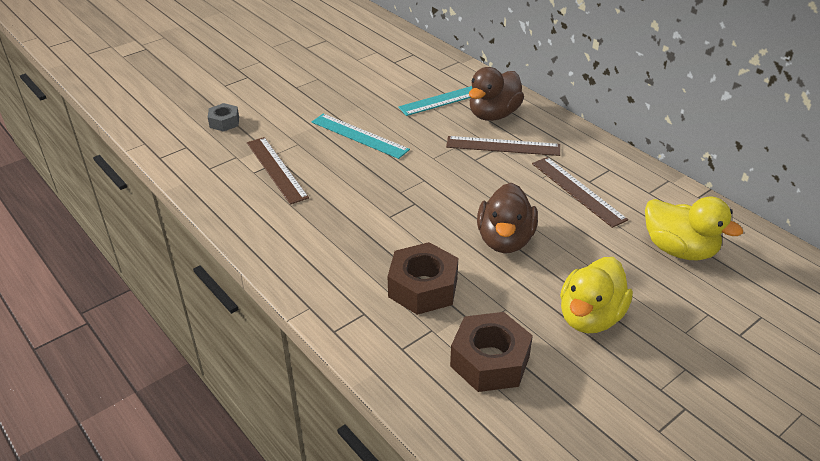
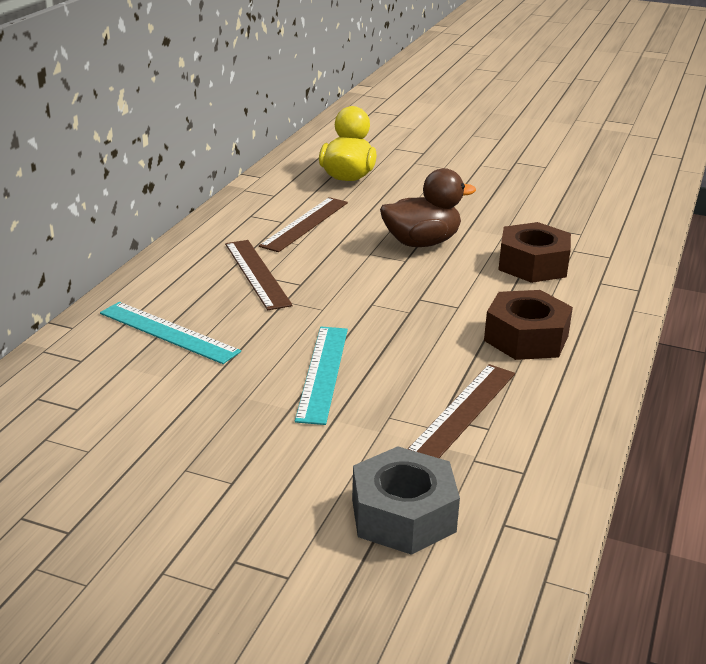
camera: 120 degrees left, 10 degrees down
grey nut [208,103,239,132] -> grey nut [352,446,460,555], size x1.77
brown nut [450,312,533,392] -> brown nut moved to [484,290,573,360]
brown duck [469,67,524,121] -> none
yellow duck [560,257,633,333] -> none

